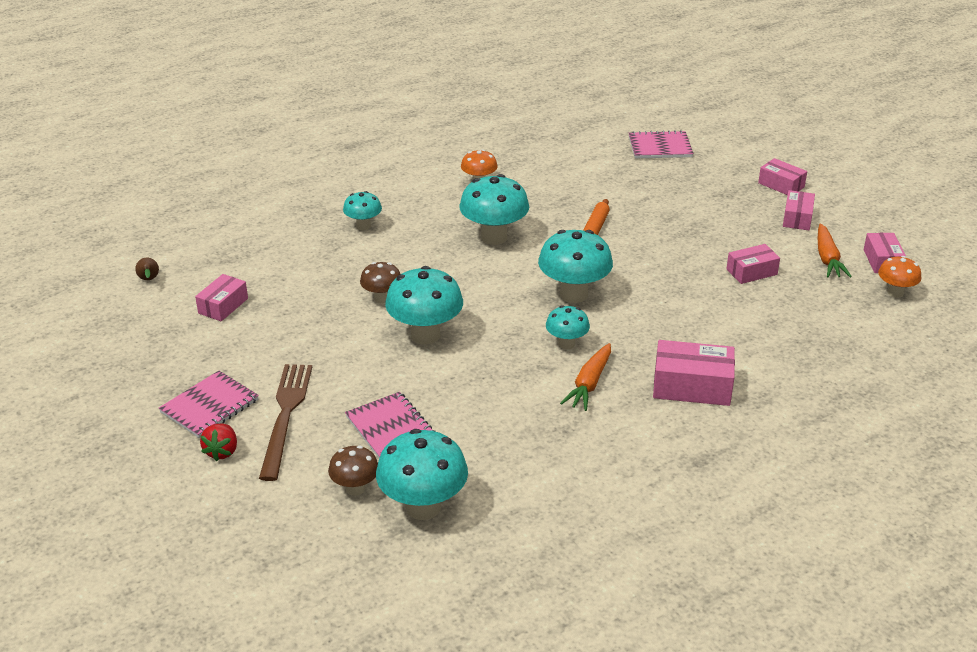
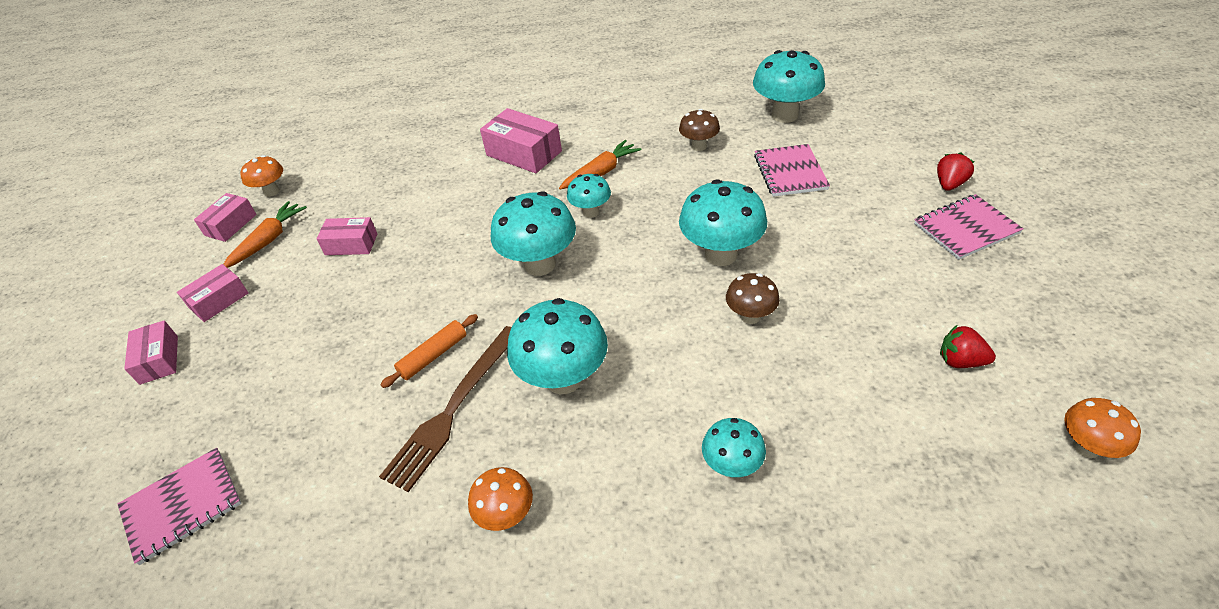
camera: 150 degrees left, 10 degrees up
brown pear [135,258,159,280] -> orange mushroom [1064,398,1141,458]
pink box [195,274,248,321] -> red strawberry [940,324,996,368]
brown fork [259,364,312,481] -> brown fork moved to [379,326,511,492]
brown mushroom [328,446,378,496] -> brown mushroom moved to [679,109,720,151]
pink notebook [629,130,694,158] -> pink notebook turned 60 degrees counterclockwise [118,448,242,565]

